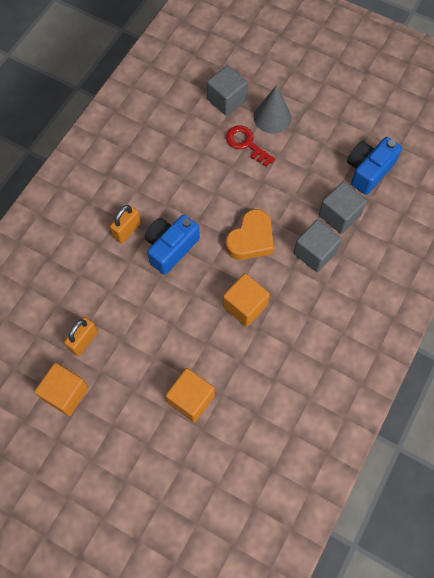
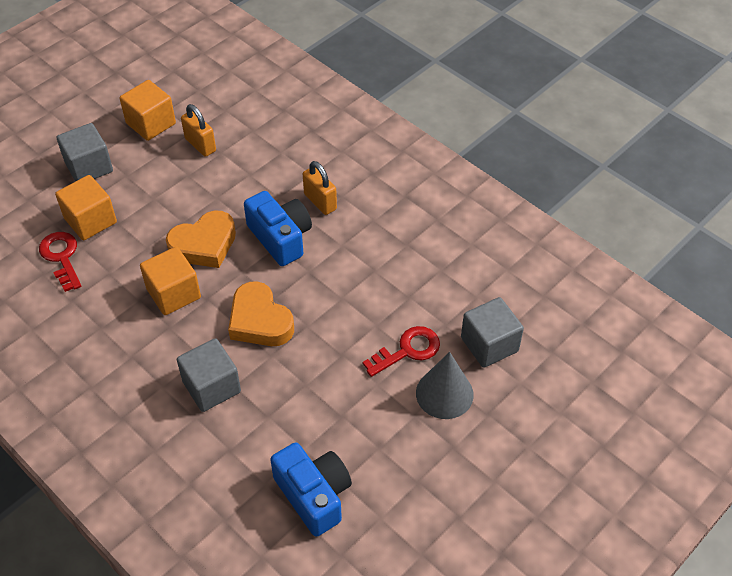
camera: 105 degrees right, 15 degrees down
grey cube [319,182,367,234] -> grey cube moved to [57,123,113,182]
none -> red key [39,232,81,292]
none -> orange heart [166,210,236,268]

